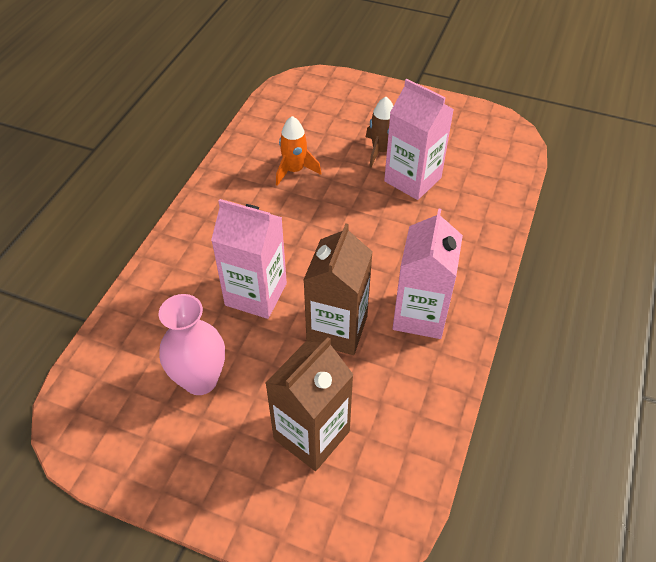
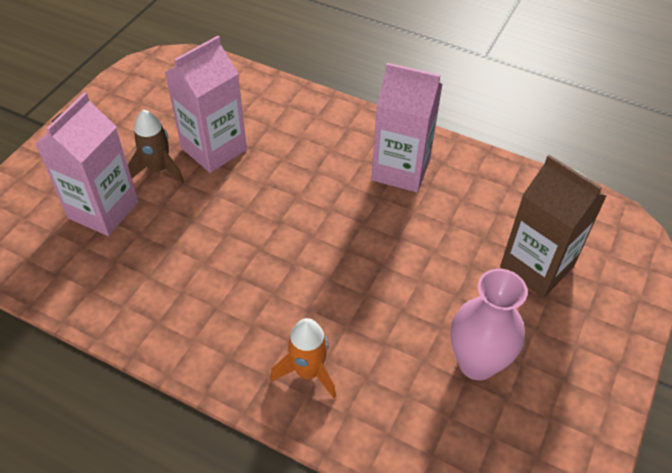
camera: 85 degrees left, 0 degrees up
pink carton [211,199,287,319] -> pink carton moved to [36,92,139,236]
orange rocket [276,116,322,186] -> orange rocket moved to [270,318,336,398]
brown carton [304,223,373,355] -> none

